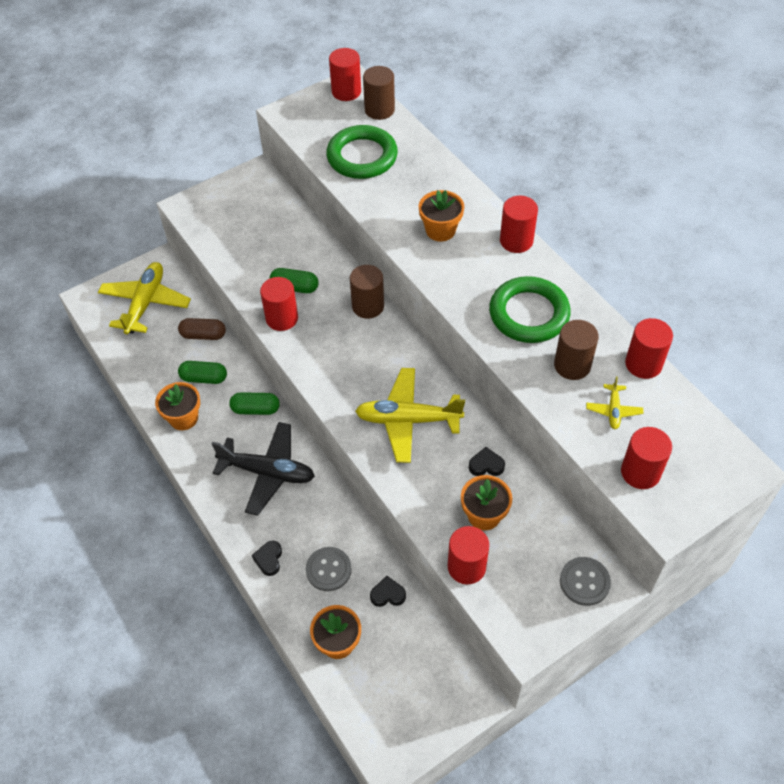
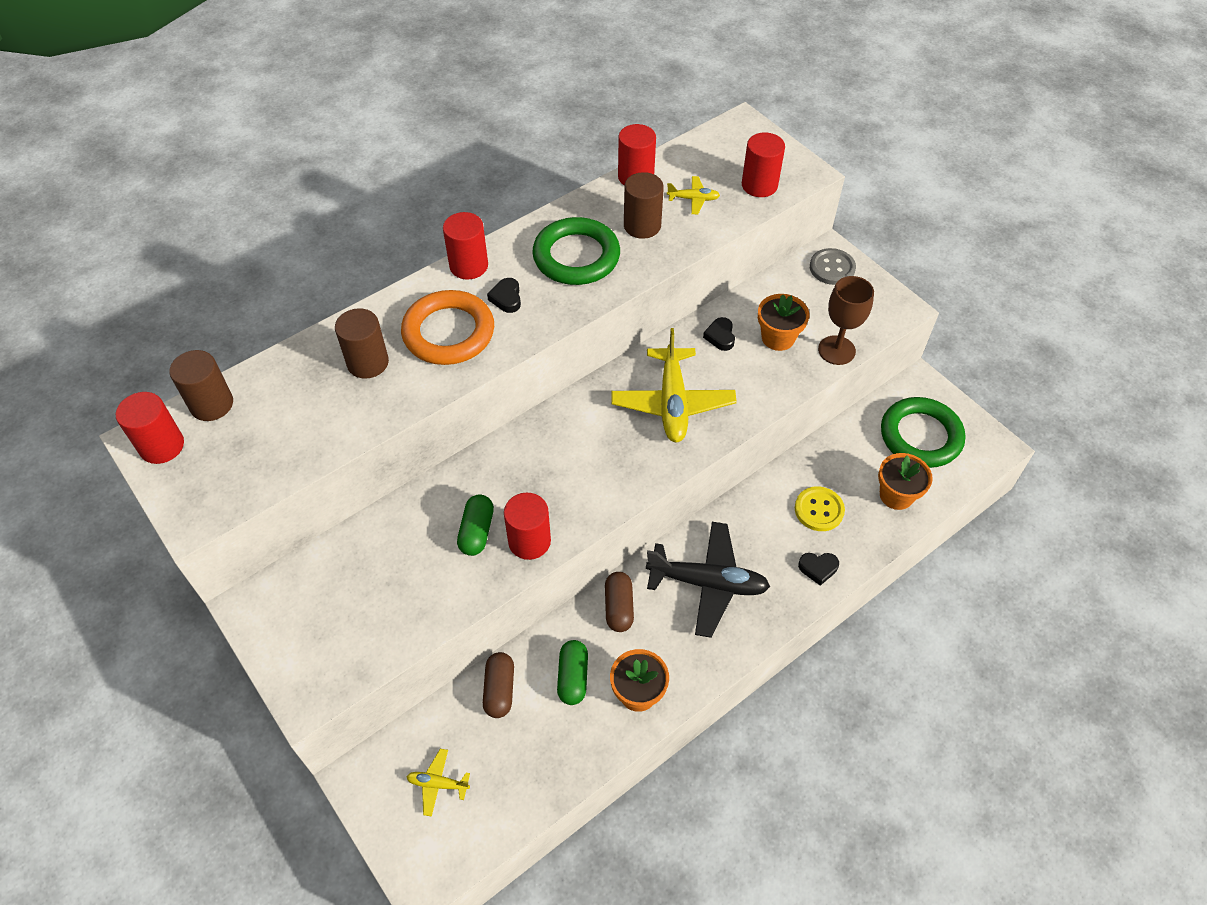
camera: 95 degrees left, 0 degrees up
yellow plane [98,262,191,334] -> yellow plane [406,749,470,817], size x0.47
black plane [212,422,315,516] -> black plane turned 90 degrees clockwise [646,522,770,638]
green capsule [229,392,280,415] -> brown capsule [605,572,634,632]
grey button [306,547,352,591] -> yellow button [795,486,845,531]
green ring [326,125,398,179] -> green ring moved to [881,397,965,468]
brown cylinder [350,265,384,319] -> brown cylinder moved to [335,308,389,379]
black heart [370,576,406,607] -> black heart moved to [487,278,521,313]
orange flower pot [419,190,464,242] -> orange ring [401,290,494,365]
red cylinder [448,526,489,584] -> brown goblet [818,276,874,365]

